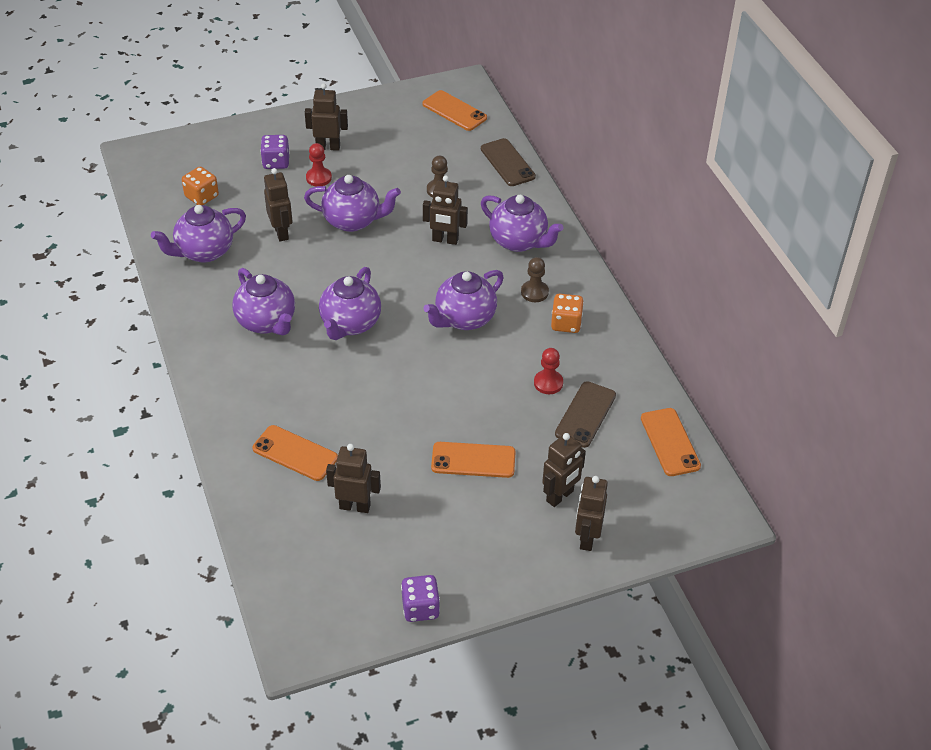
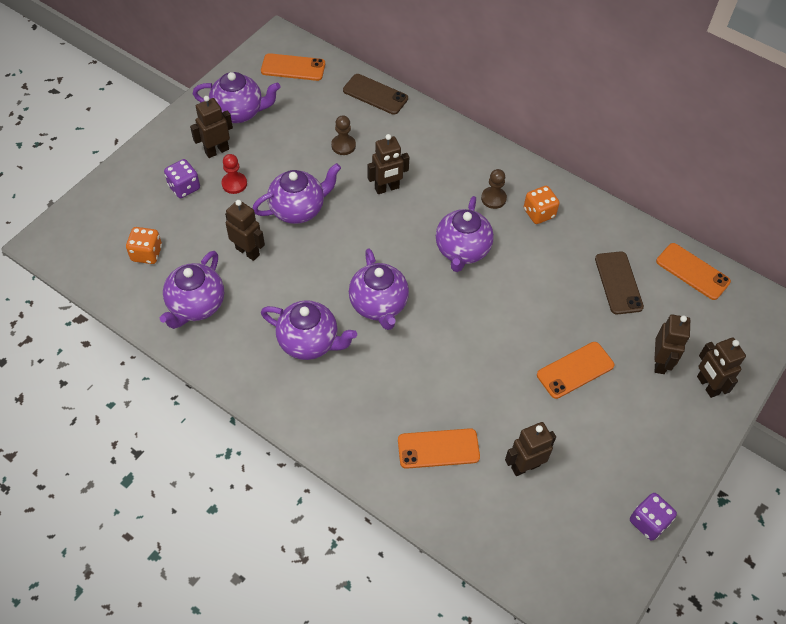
camera: 35 degrees left, 10 degrees up
purple teapot [481,195,564,252] -> purple teapot moved to [193,72,280,123]
red pawn [534,348,563,394] -> none

